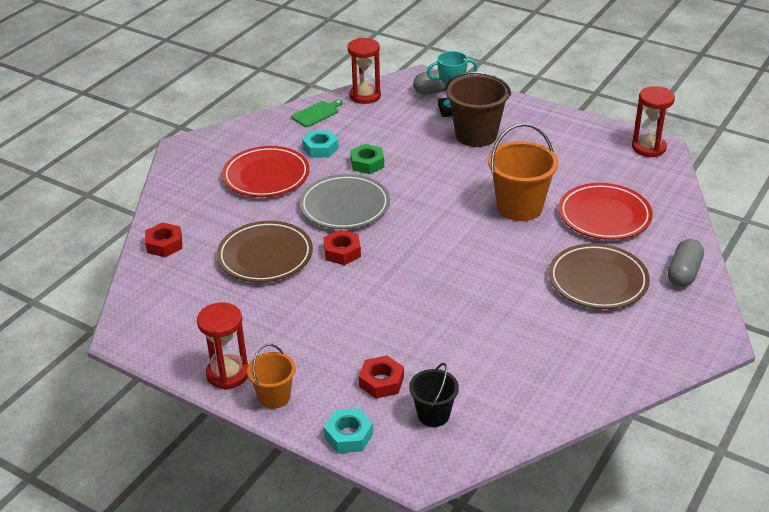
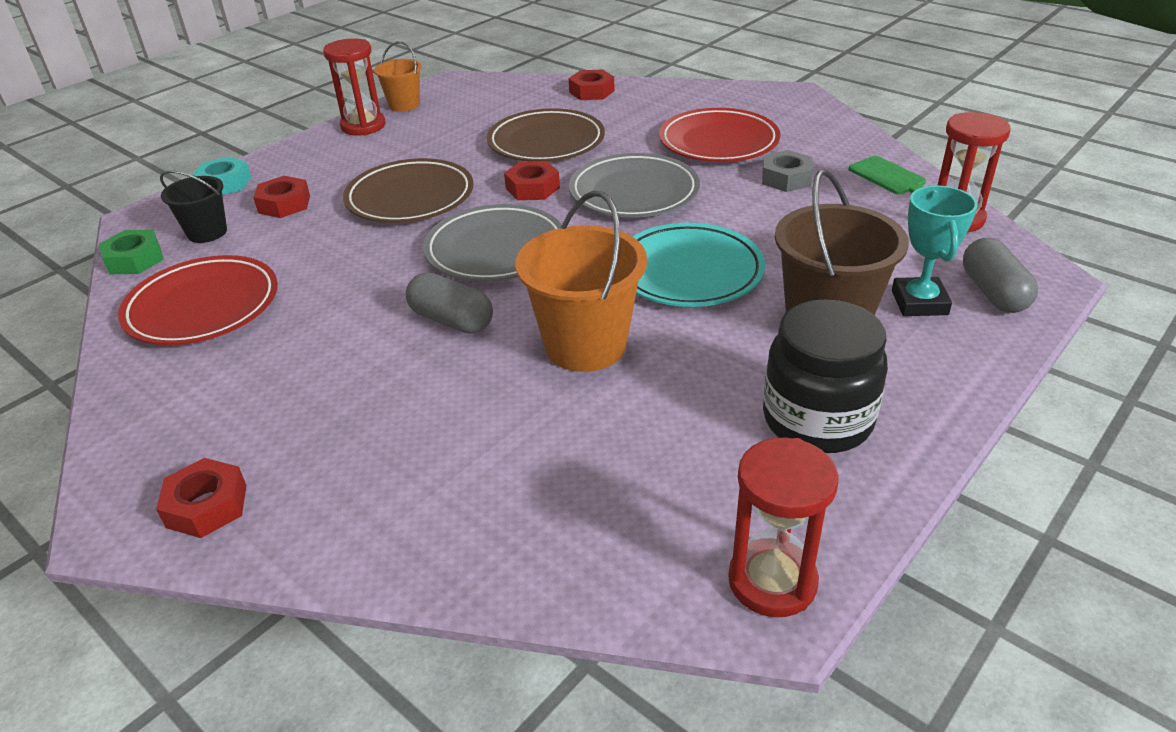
camera: 100 degrees right, 0 degrees up
orange bucket [247,344,296,409] -> orange bucket moved to [374,41,422,112]
turquoise nut [302,130,339,158] -> grey nut [762,150,813,192]
green nut [350,144,384,174] -> green nut moved to [99,229,164,274]
brown plate [549,243,650,309] -> brown plate moved to [343,158,473,223]
red plate [559,183,653,240] -> red plate moved to [118,255,278,345]
grey capsule [668,239,704,287] -> grey capsule moved to [406,272,493,334]
none -> red nut [156,458,247,538]
none -> grey plate [423,204,562,281]
none -> turquoise plate [632,223,765,307]
none -> black jar [763,299,888,453]

